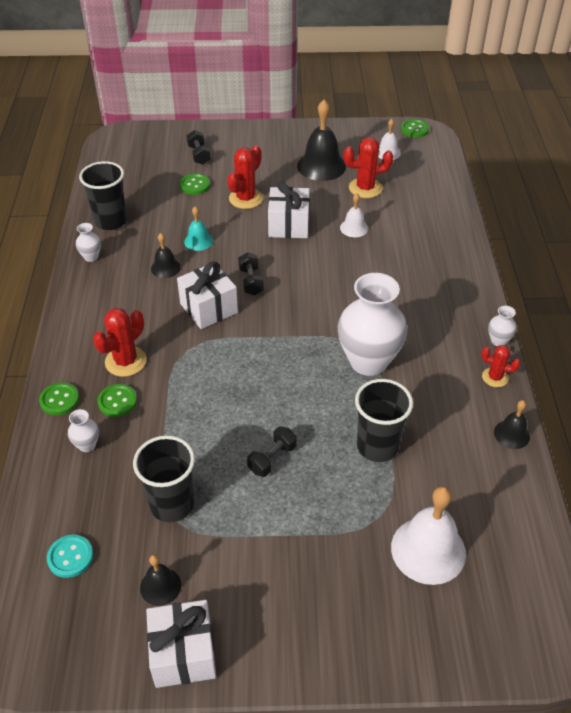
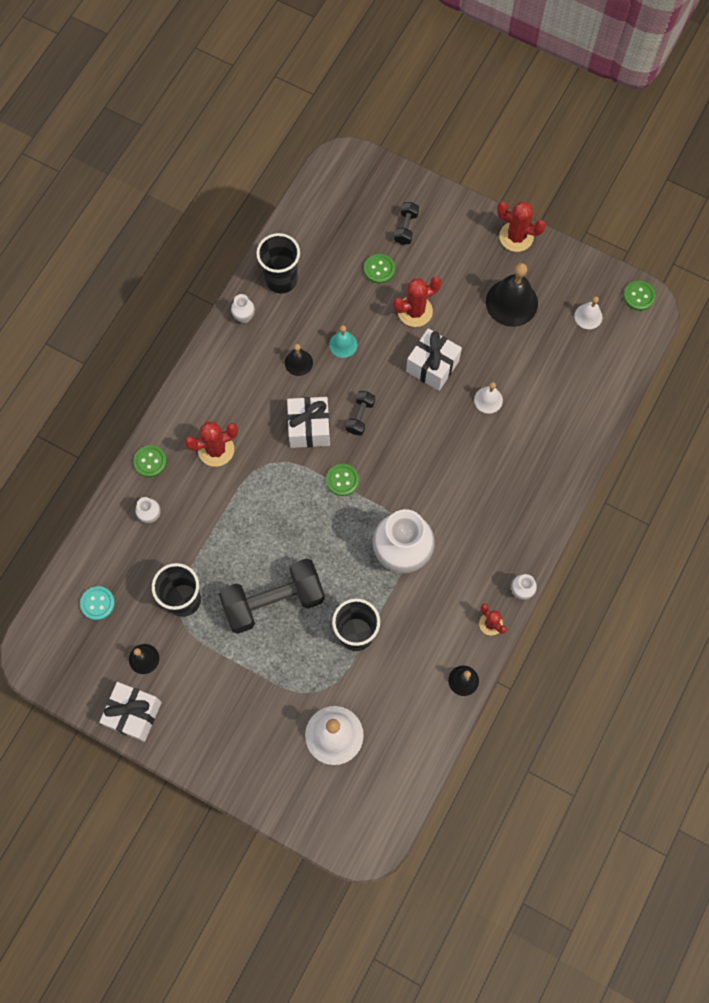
camera: 30 degrees right, 25 degrees up
green button [97,384,137,417] -> green button moved to [326,464,359,496]
black dumbbell [247,426,297,477] -> black dumbbell [219,558,325,634], size x2.23
red cactus [343,137,393,198] -> red cactus moved to [497,202,546,252]

